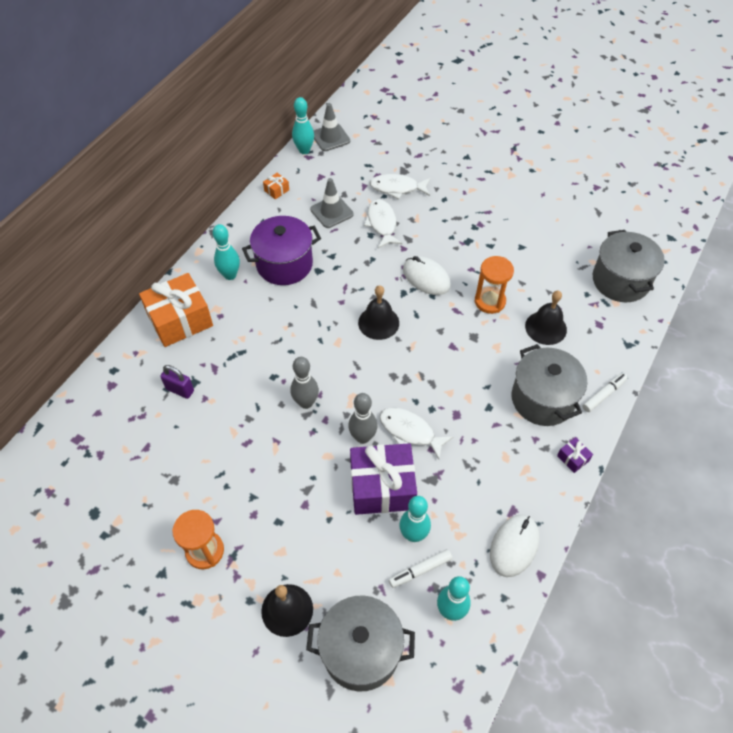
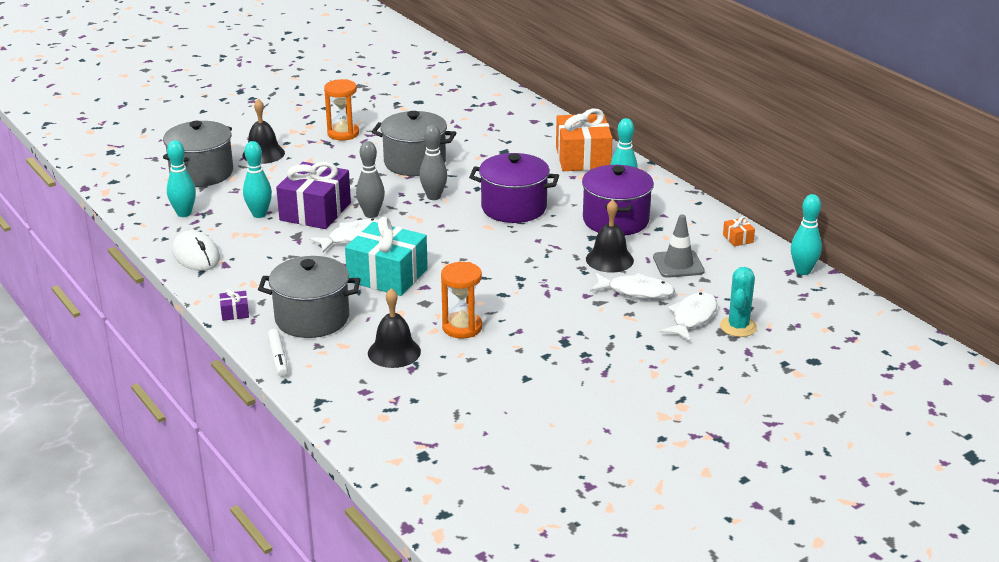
camera: 115 degrees right, 25 degrees down
purple padlock [160,365,194,399] -> none
grey traffic cone [314,103,350,151] -> none
black bell [358,285,399,340] -> black bell moved to [586,200,634,273]
white marker [389,549,452,588] -> none
white mouse [403,256,451,295] -> none
grey pot [593,230,665,302] -> grey pot moved to [372,111,456,176]
none -> turquoise gift [345,217,428,296]
none -> purple pot [469,153,559,223]
none -> turquoise cactus [720,267,757,337]

